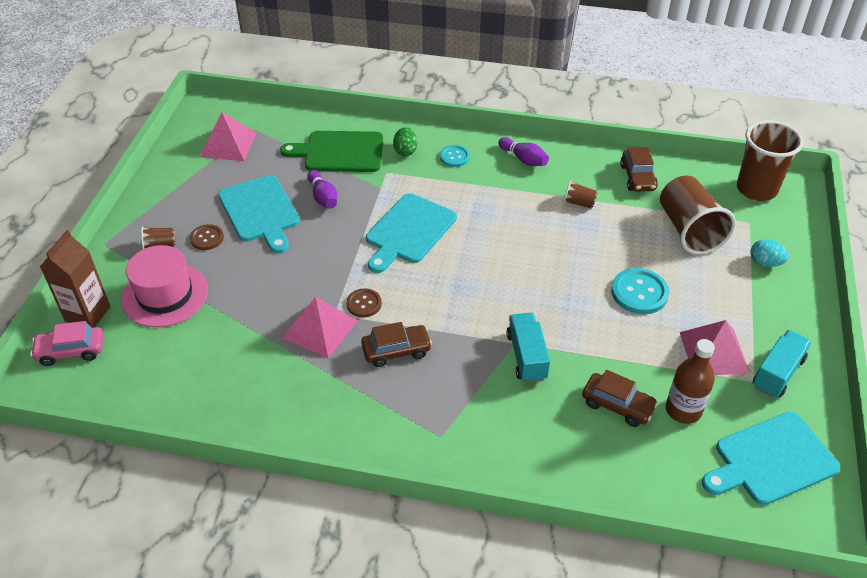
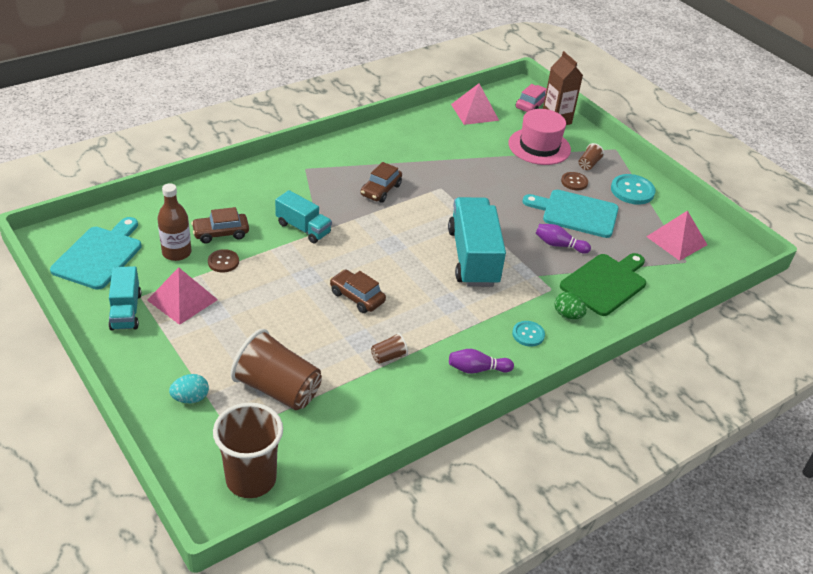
camera: 130 degrees right, 5 degrees down
pink pyramid [282,297,358,359] -> pink pyramid moved to [451,84,499,125]
brown button [346,288,382,317] -> brown button moved to [208,249,239,272]
turquoise cutting board [366,193,457,273] -> turquoise truck [448,197,506,287]
turquoise button [611,268,669,314] -> turquoise button moved to [611,174,656,205]
brown car [620,147,658,192] -> brown car moved to [330,269,386,313]

